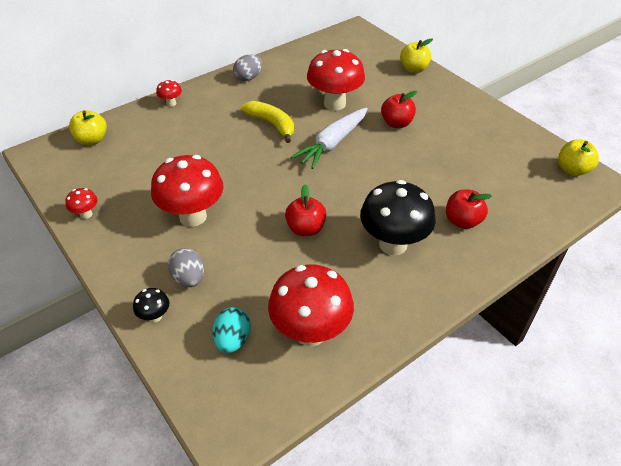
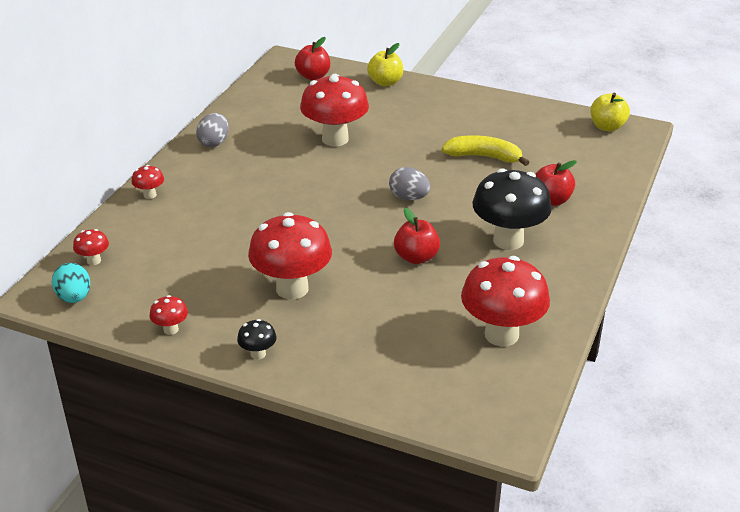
camera: 30 degrees left, 10 degrees down
yellow apple [69,110,107,145] -> red mushroom [73,229,109,265]
black mushroom [133,288,169,323] -> black mushroom moved to [237,319,277,360]
grey egg [168,248,204,287] -> grey egg moved to [389,167,430,200]
turquoise egg [212,307,251,353] -> turquoise egg moved to [52,263,90,303]
yellow banana [241,101,294,143] -> yellow banana moved to [442,135,529,166]
white carrot [291,107,368,169] -> none
red apple [381,91,417,128] -> red apple moved to [295,37,330,80]

